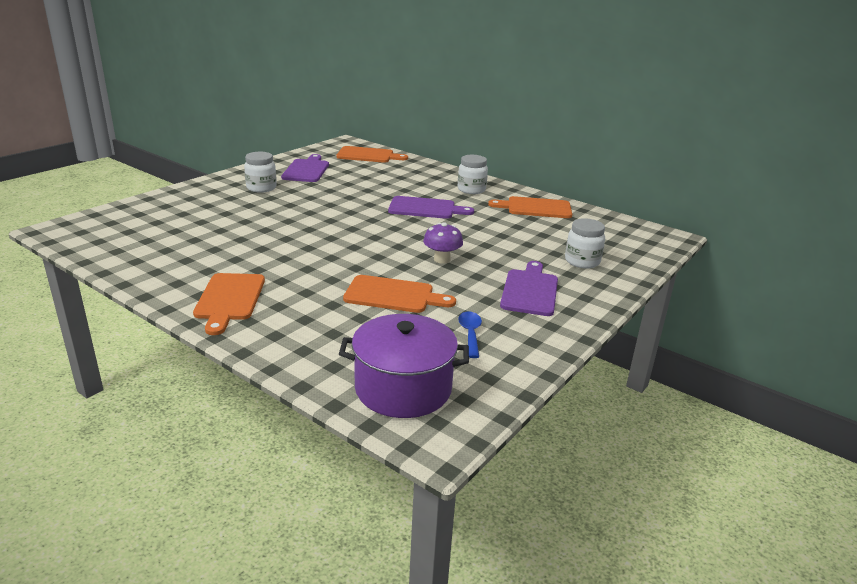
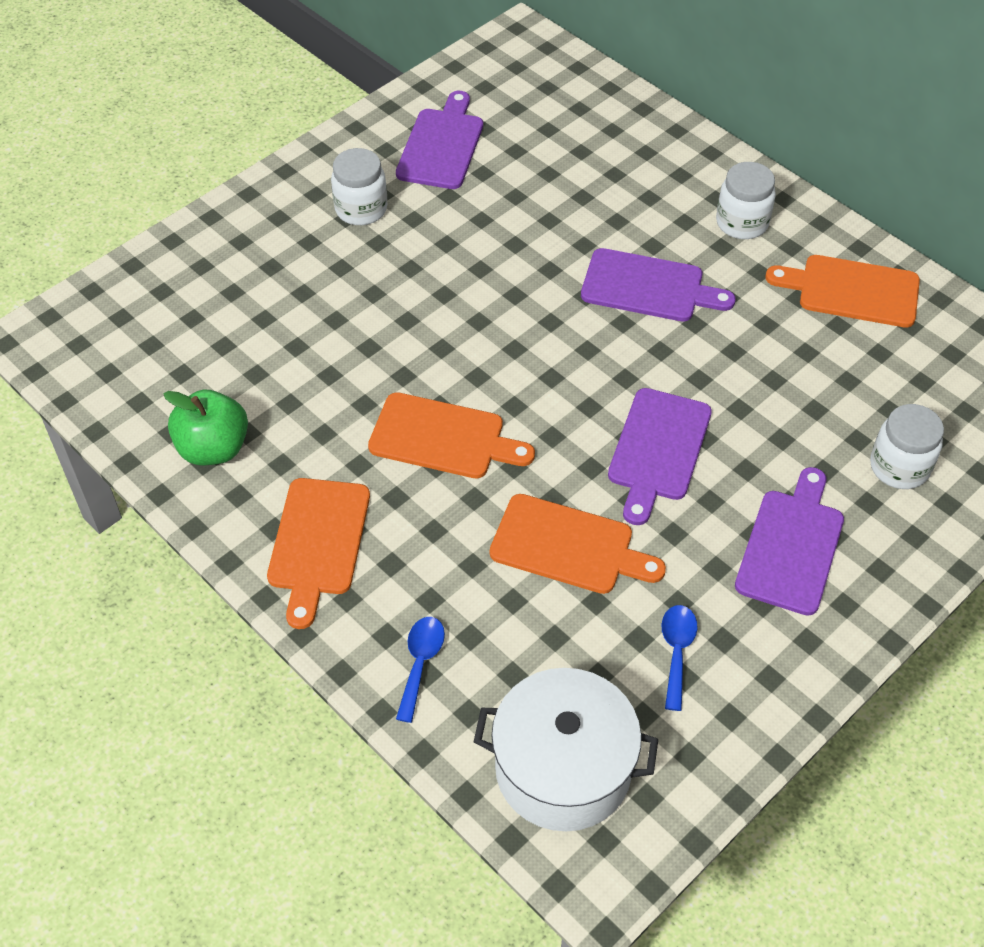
camera: 10 degrees right, 25 degrees up
orange cutting board [336,146,408,163] -> orange cutting board moved to [368,392,535,478]
purple pot [339,314,469,418] -> white pot [474,668,658,831]
purple mushroom [423,222,463,264] -> purple cutting board [608,388,712,525]
none -> green apple [163,390,248,465]
none -> blue spoon [396,617,445,723]

